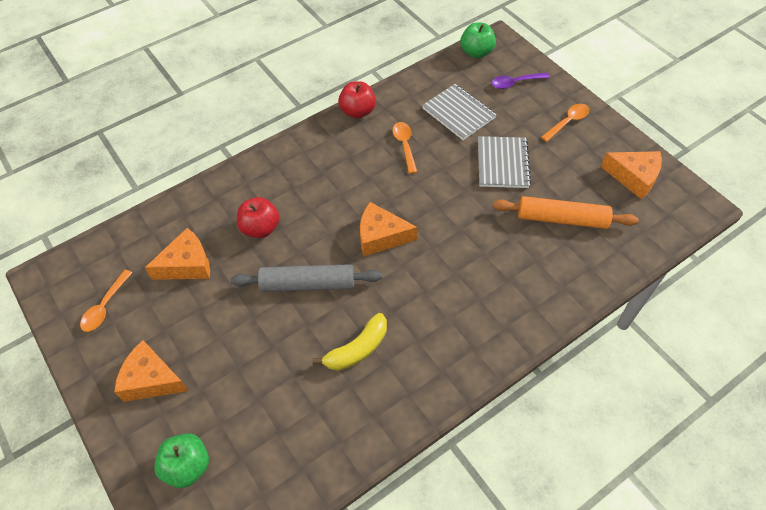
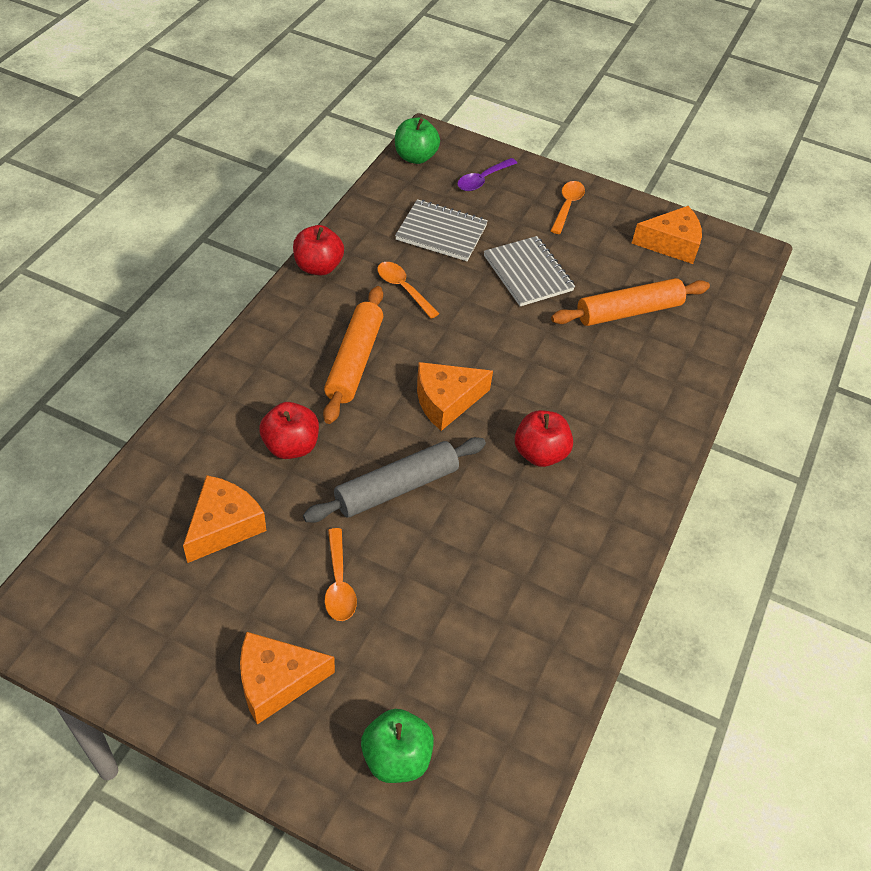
camera: 35 degrees left, 5 degrees down
orange spoon [80,270,132,332] -> orange spoon moved to [325,528,357,621]
yellow banana [312,313,387,371] -> none
none -> orange rolling pin [323,286,383,424]
none -> red apple [515,410,573,467]

